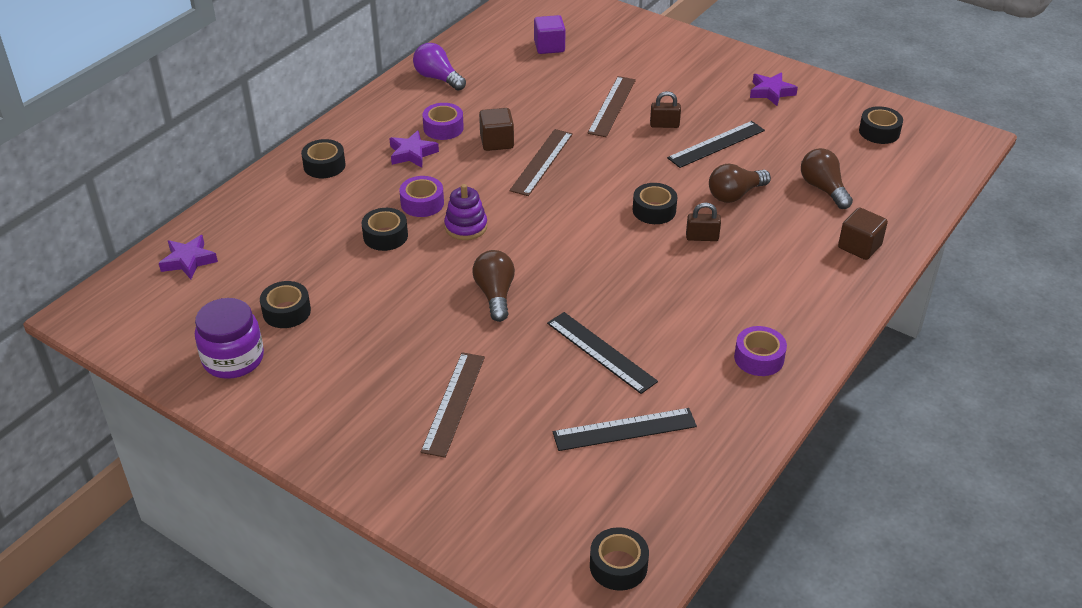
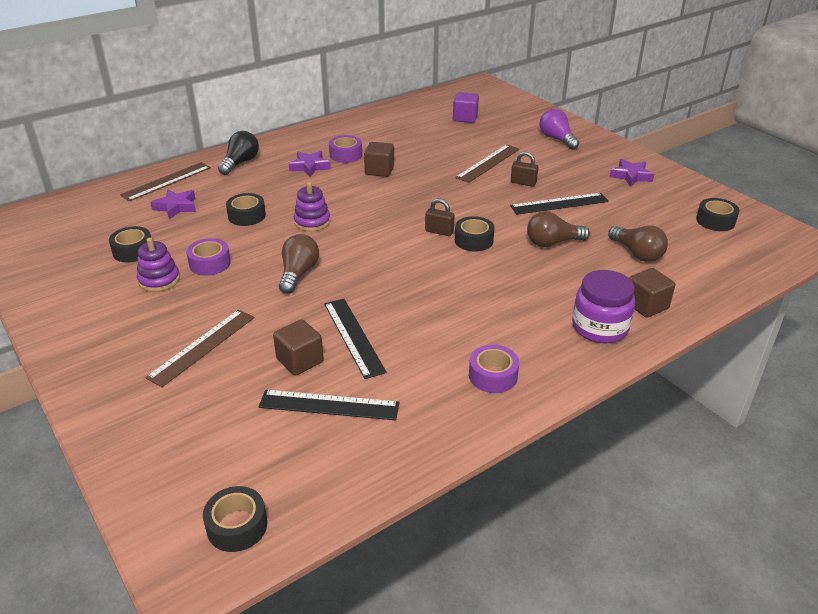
camera: 20 degrees right, 5 degrees down
purple star [159,235,218,279] -> purple star moved to [150,189,196,219]
purple jar [195,298,264,379] -> purple jar moved to [572,270,635,343]
black tape [301,139,346,178] -> black light bulb [218,131,259,175]
purple tape [399,176,444,217] -> purple tape moved to [186,238,231,276]
purple light bulb [413,43,466,91] -> purple light bulb moved to [540,109,579,150]
brown ruler [509,129,573,196] -> brown ruler moved to [120,162,211,201]
brown padlock [686,203,721,241] -> brown padlock moved to [425,199,455,236]
brown light bulb [801,148,853,209] -> brown light bulb turned 150 degrees clockwise [608,225,668,262]
none -> purple stacking toy [137,237,180,292]
none -> brown cube [273,319,324,376]

